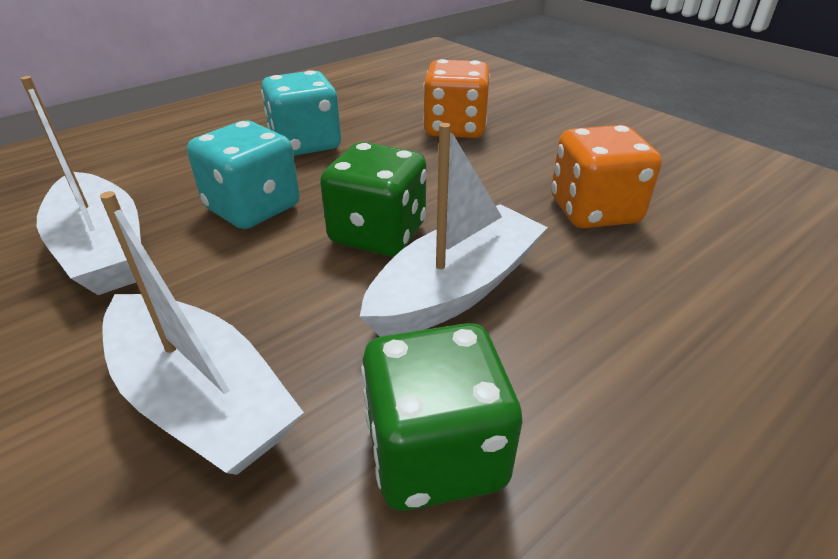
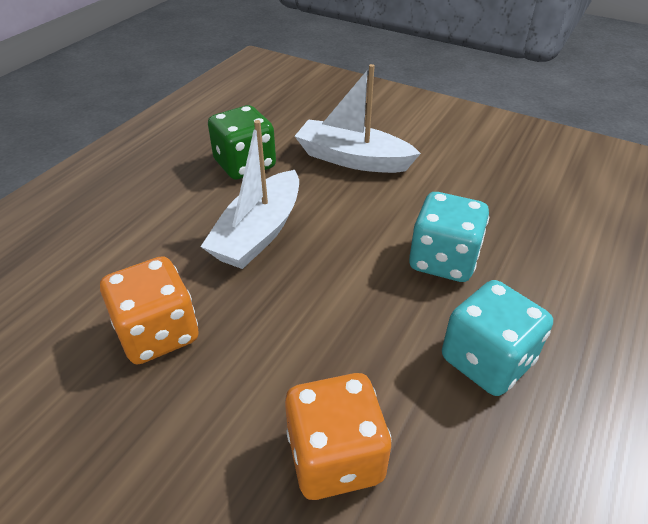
camera: 160 degrees right, 5 degrees up
white boat [20,76,141,295] -> none
green dice [320,142,427,256] -> none

